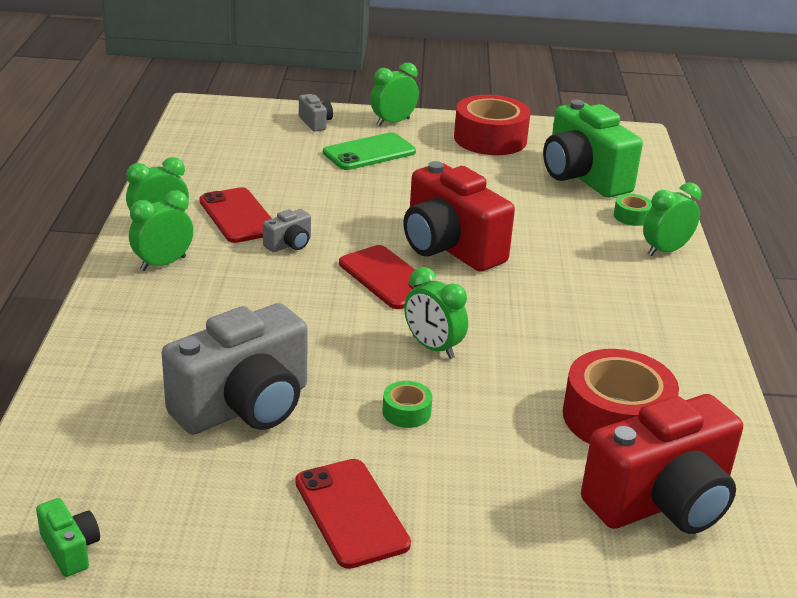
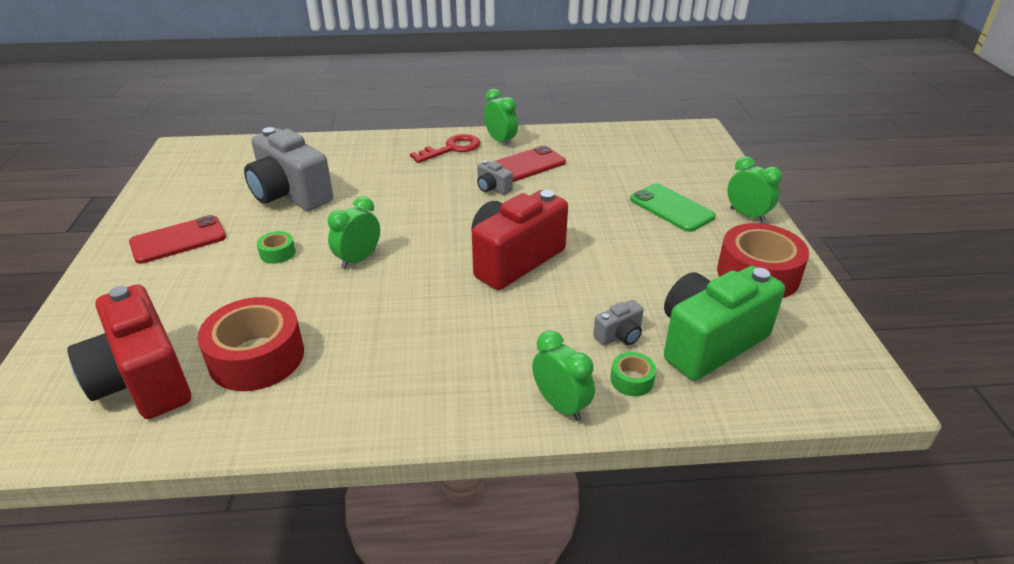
camera: 85 degrees right, 5 degrees up
green camera [36,498,100,577] -> none
green clock [129,190,193,271] -> red key [410,134,480,163]
grey camera [299,94,333,132] -> grey camera moved to [593,300,644,346]
red phone [339,245,423,309] -> none

